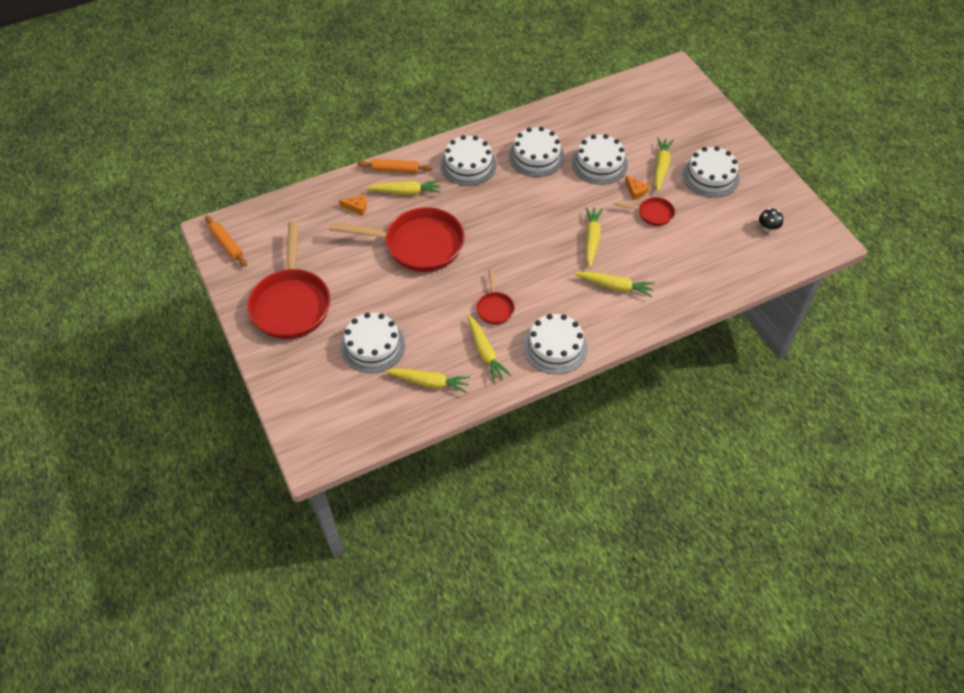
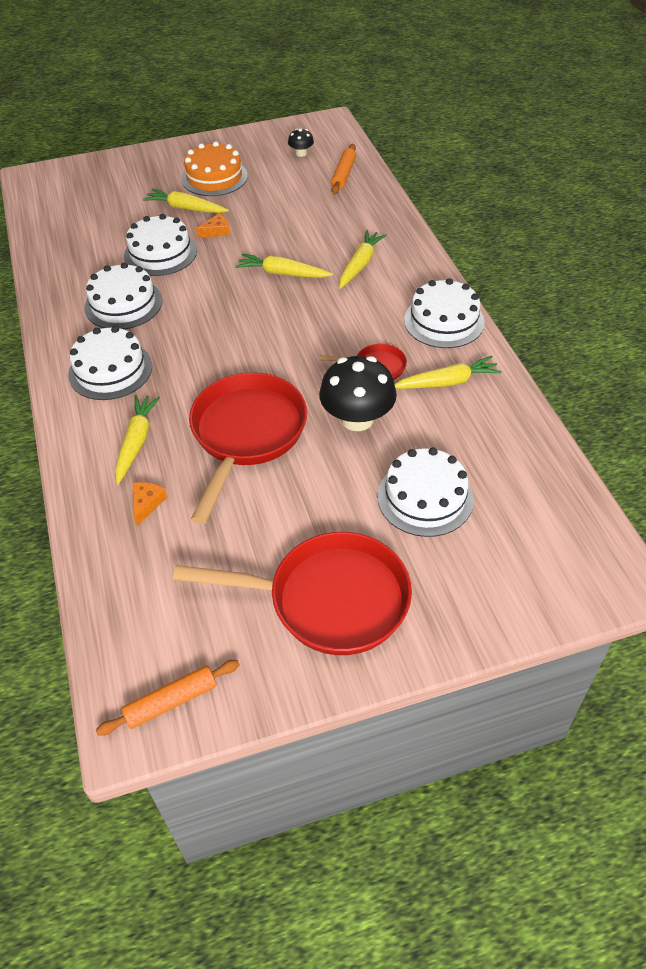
camera: 80 degrees left, 5 degrees down
orange rolling pin [357,159,433,173] -> orange rolling pin moved to [331,144,356,194]
yellow carrot [385,368,471,393] -> none
red pan [614,197,675,226] -> none
white cake [682,146,740,198] -> orange cake [181,141,248,196]
none -> black mushroom [319,356,397,431]

